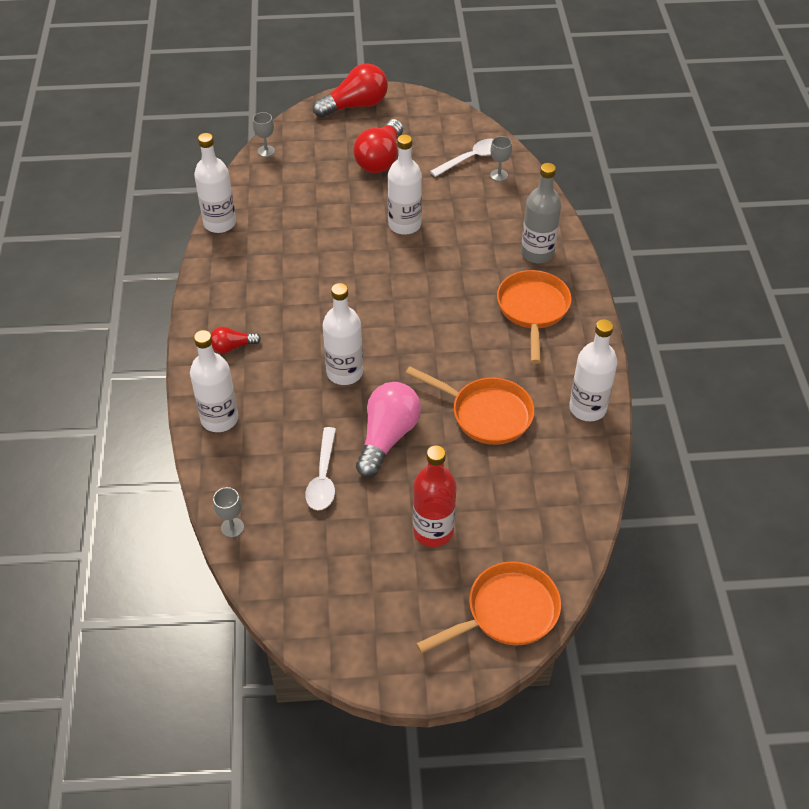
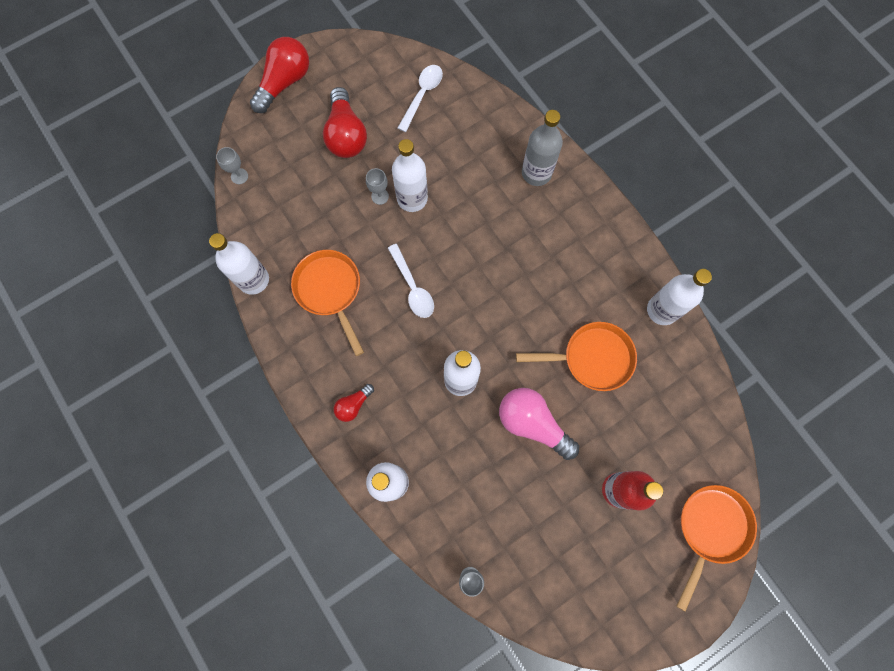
camera: 30 degrees left, 25 degrees up
white spoon [305,427,336,510] -> white spoon moved to [388,244,434,318]
pink light bulb [356,382,421,478] -> pink light bulb turned 45 degrees counterclockwise [499,388,579,460]
grey goblet [490,136,512,181] -> grey goblet moved to [366,168,389,205]
orange pan [497,270,572,364] -> orange pan moved to [291,250,364,356]

